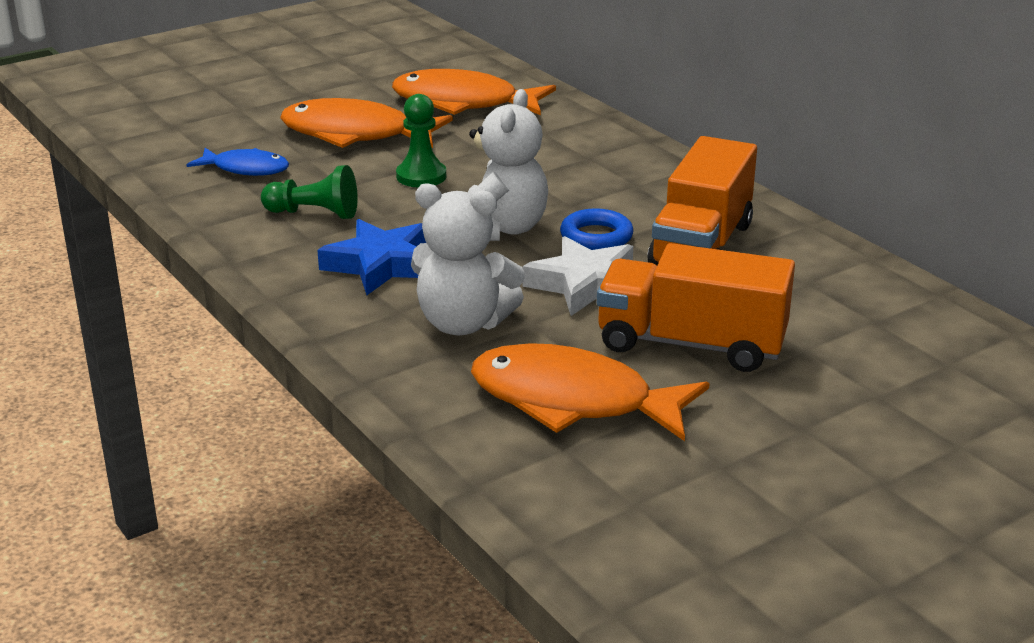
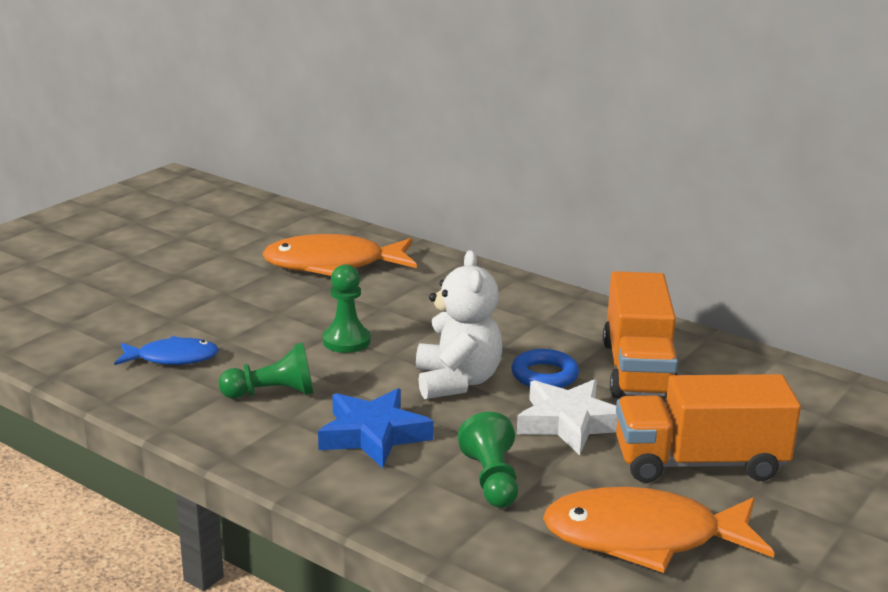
camera: 20 degrees left, 5 degrees down
orange fish [280,98,453,148] -> none
white teddy bear [411,183,525,335] -> green pawn [458,412,518,508]

